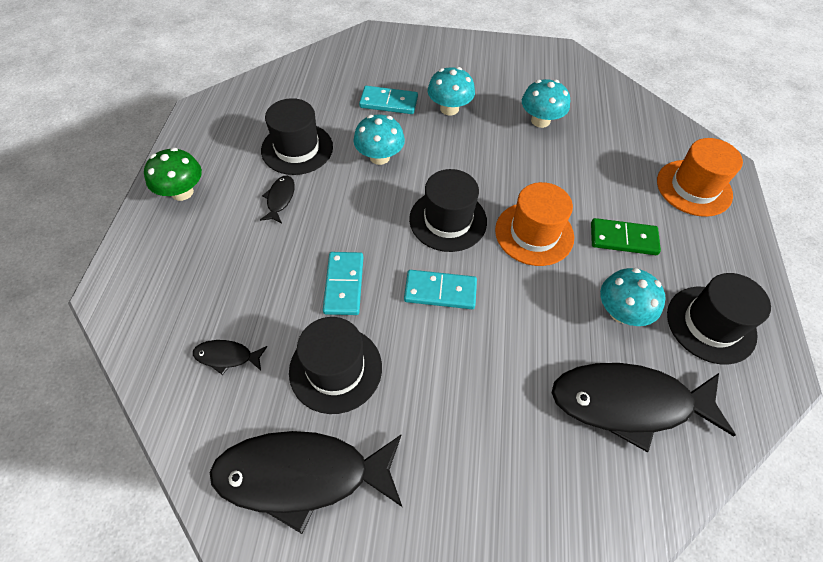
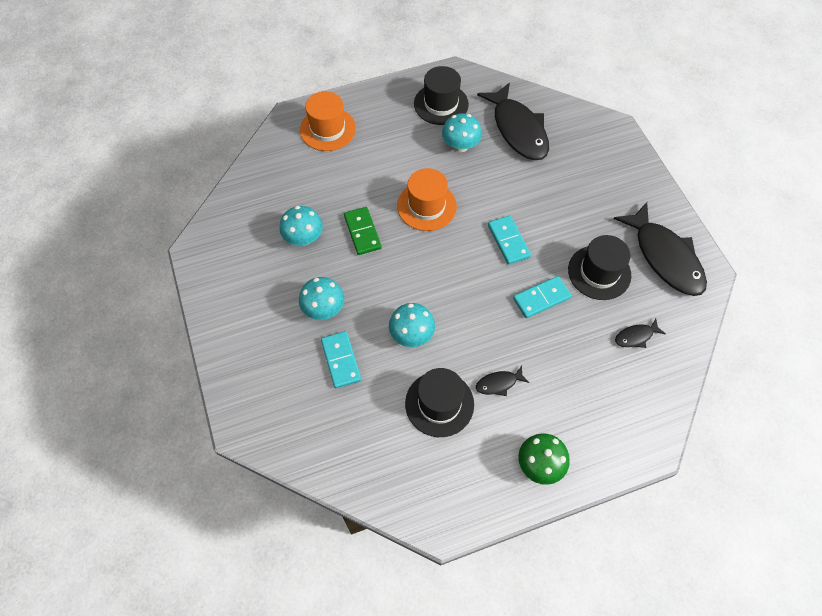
camera: 115 degrees left, 5 degrees up
black fish [193,340,267,375] -> black fish turned 90 degrees clockwise [615,319,666,348]
black hat [409,169,487,252] -> none
green domino [591,218,661,255] -> green domino moved to [344,207,382,255]

